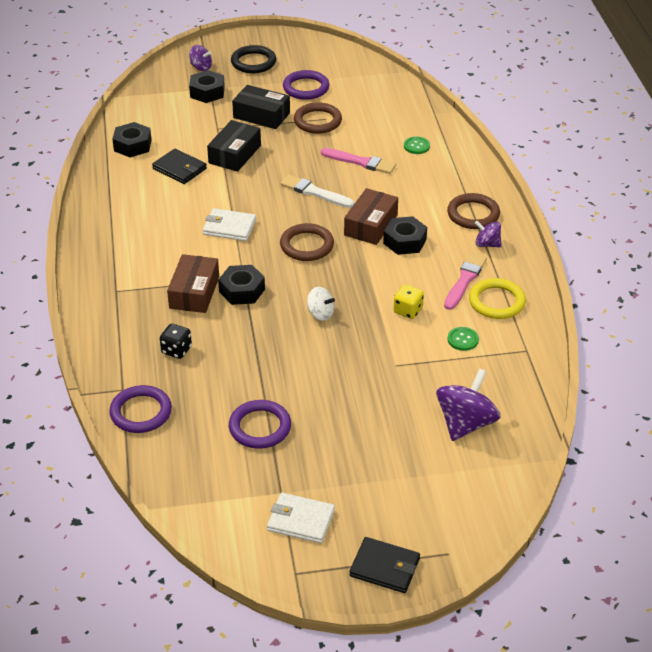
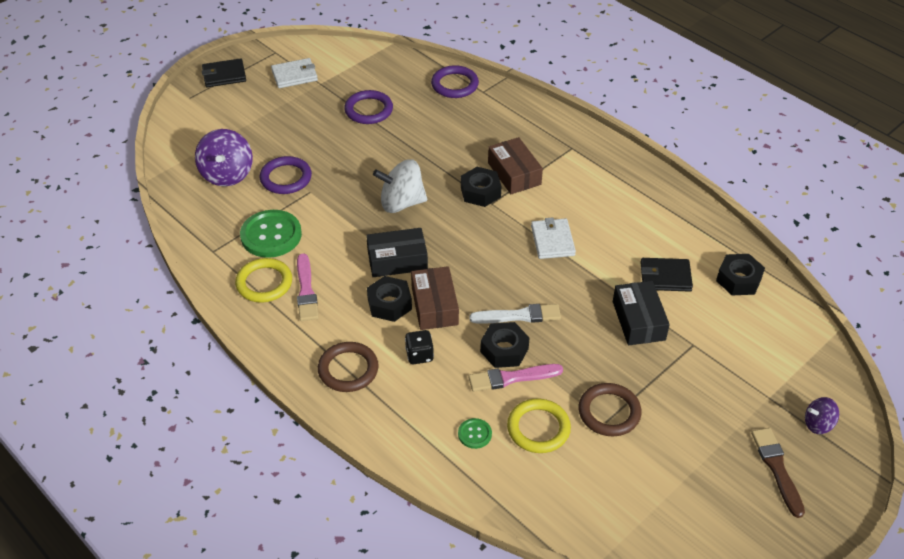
camera: 145 degrees right, 5 degrees up
black dice [160,324,192,359] -> black dice moved to [405,330,434,364]
black nut [189,70,225,103] -> black nut moved to [480,322,530,368]
white wallet [203,208,256,241] -> white wallet turned 75 degrees counterclockwise [531,217,576,259]
black ring [231,45,276,73] -> brown brush [751,428,805,518]
black box [232,85,290,129] -> black box moved to [366,228,428,277]
brown ring [280,223,334,261] -> none
purple ring [283,70,330,100] -> purple ring moved to [260,156,312,194]
white spinning top [307,287,335,321] -> white spinning top [373,159,427,213], size x1.82
yellow dice [393,285,424,319] -> none
green button [448,327,479,351] -> green button [240,210,302,258], size x2.09
purple spinning top [475,221,501,247] -> none
none -> yellow ring [507,399,571,453]

